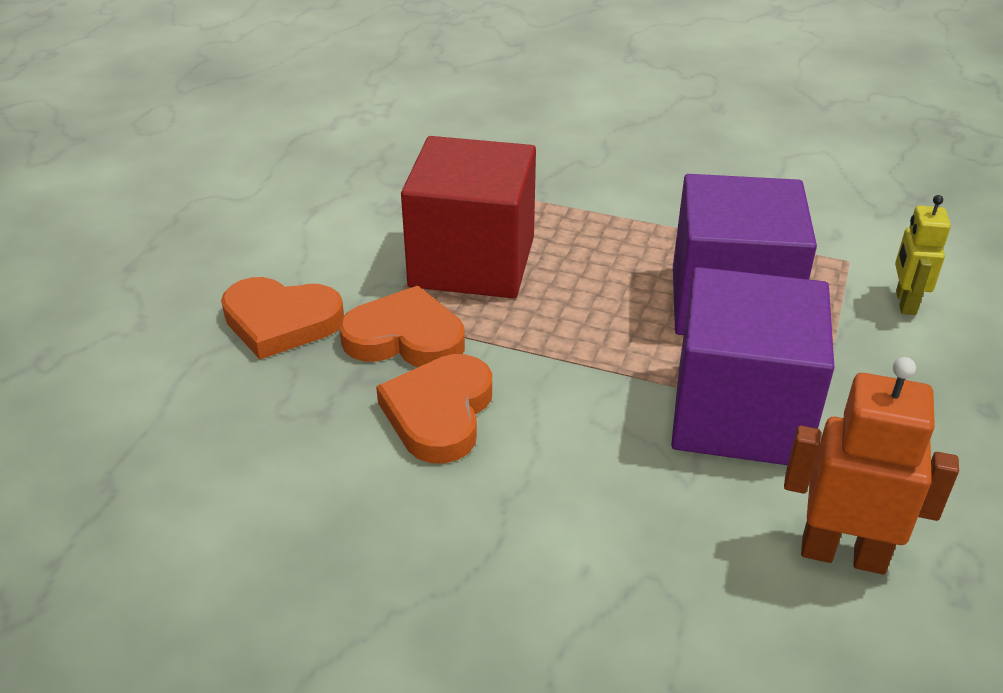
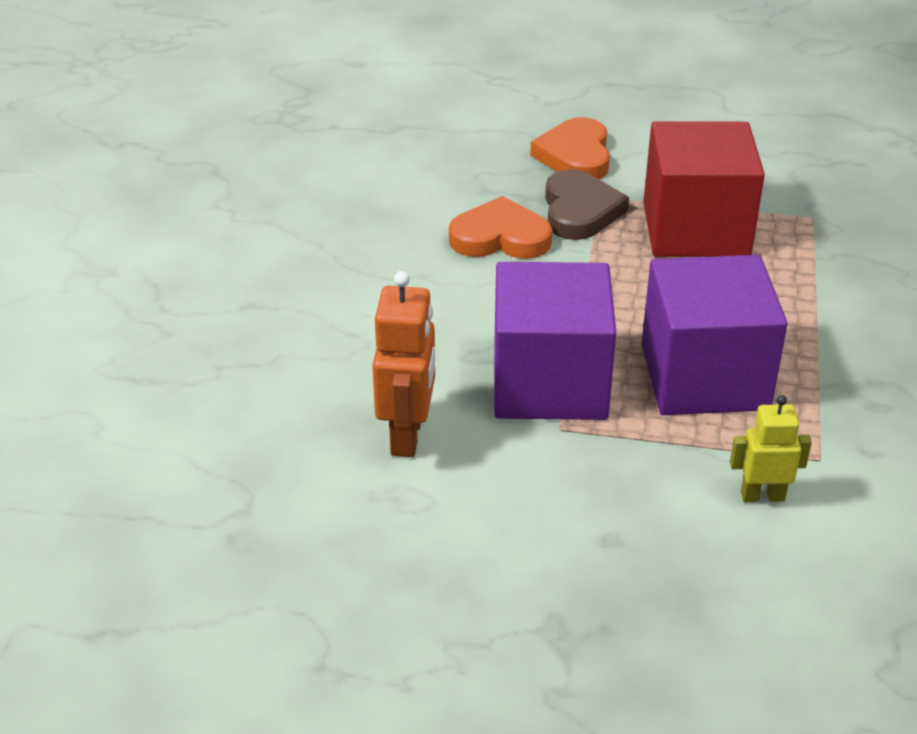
camera: 80 degrees right, 0 degrees up
orange heart [339,286,465,367] -> brown heart [545,169,629,240]

